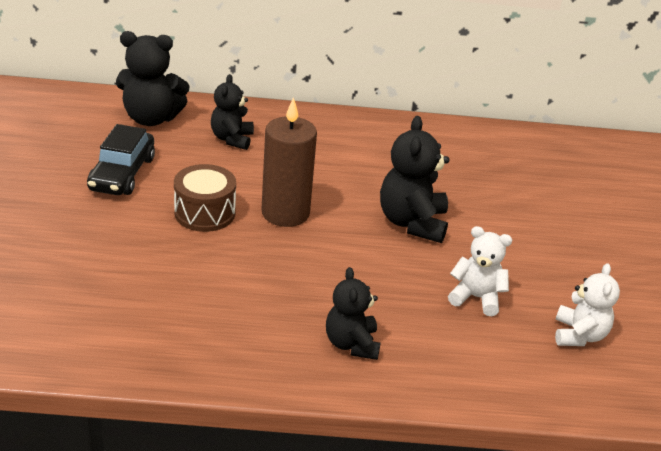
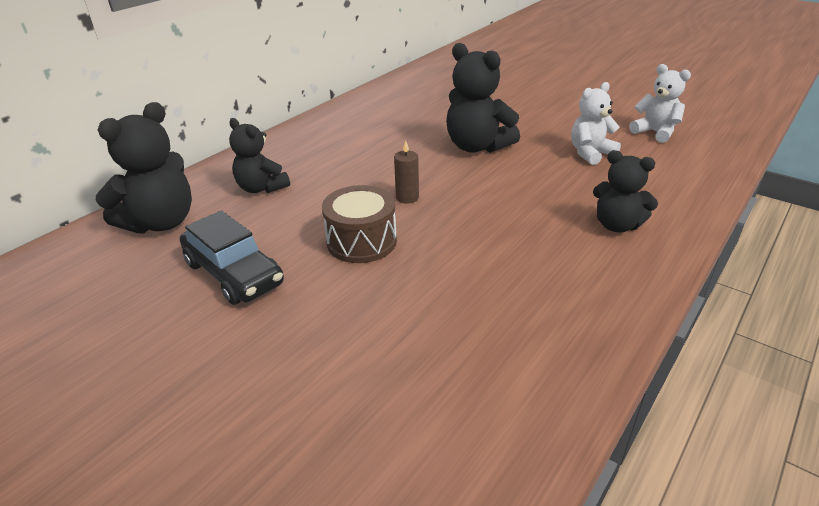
camera: 50 degrees left, 0 degrees up
brown candle [261,97,317,227] -> brown candle [394,141,419,204], size x0.45

